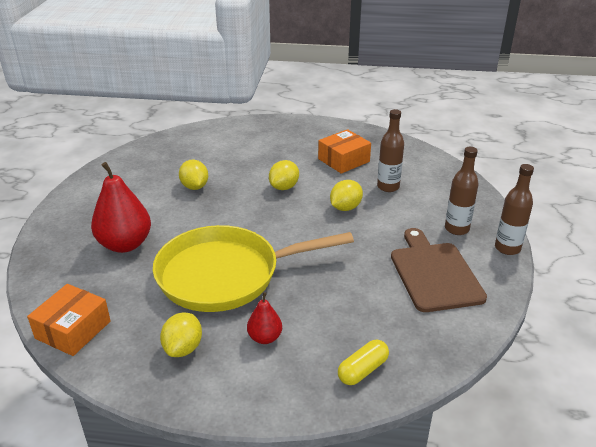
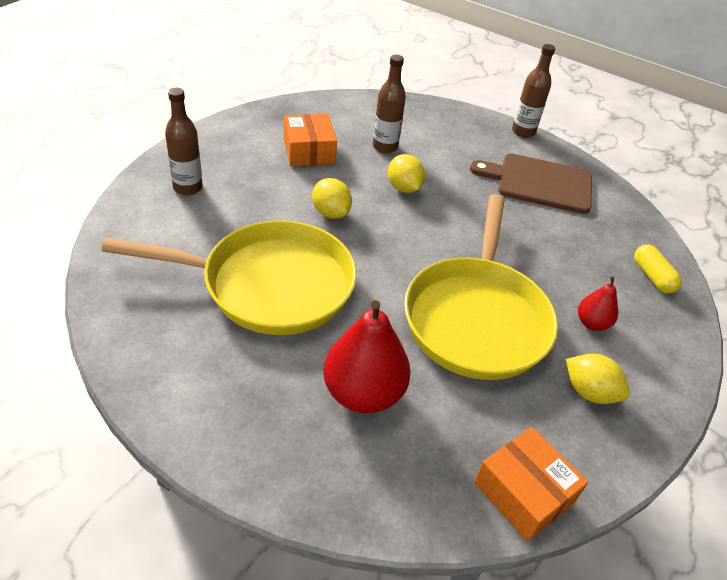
camera: 70 degrees left, 10 degrees up
yellow lemon [179,160,208,190] -> yellow pan [102,220,357,335]
brown bottle [445,147,478,235] -> brown bottle moved to [165,88,203,195]

